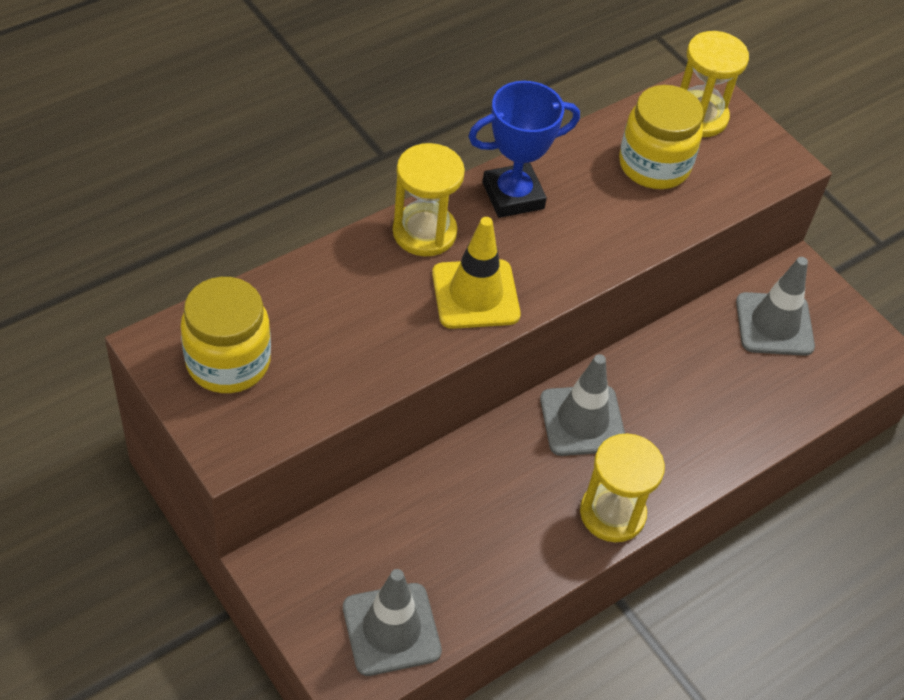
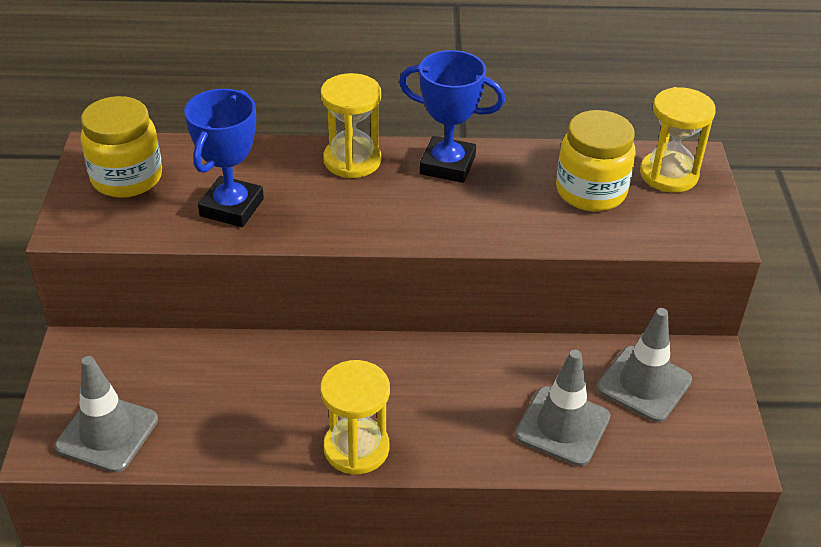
camera: 40 degrees right, 10 degrees down
yellow traffic cone [432,217,521,329] -> none
grey traffic cone [540,354,625,456] -> grey traffic cone moved to [515,350,610,466]
none -> blue trophy [184,89,264,227]

